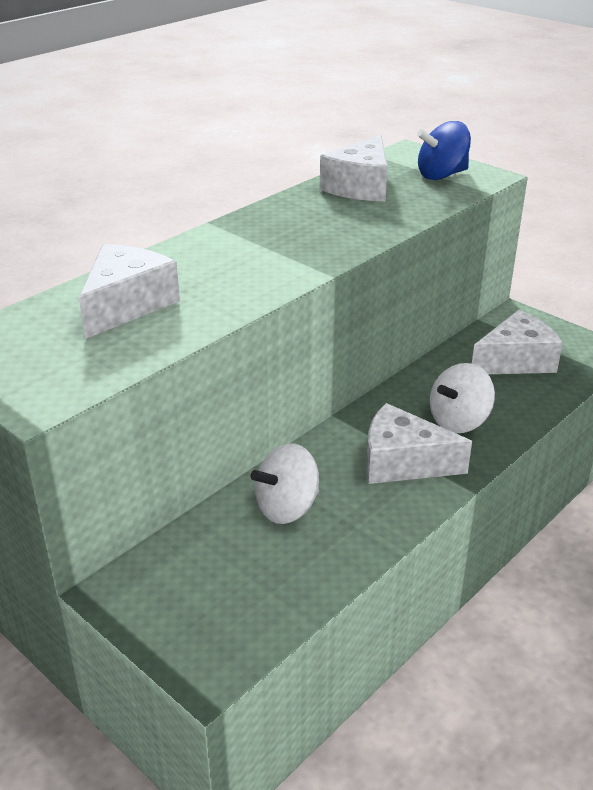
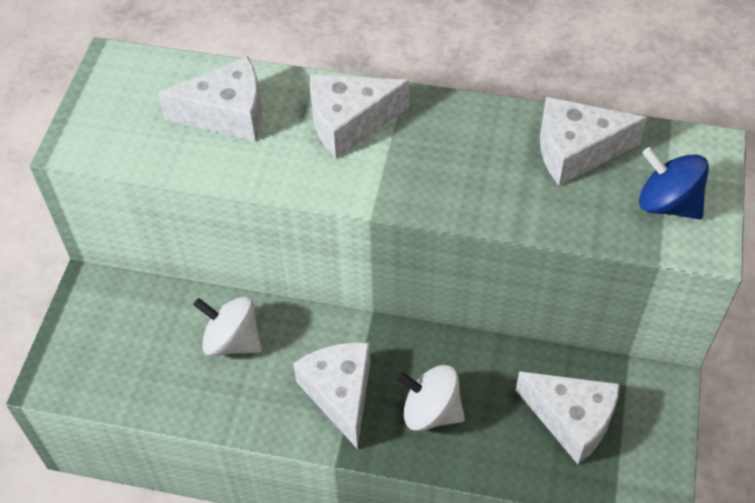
camera: 60 degrees right, 20 degrees up
none -> white cheese [310,75,409,158]

